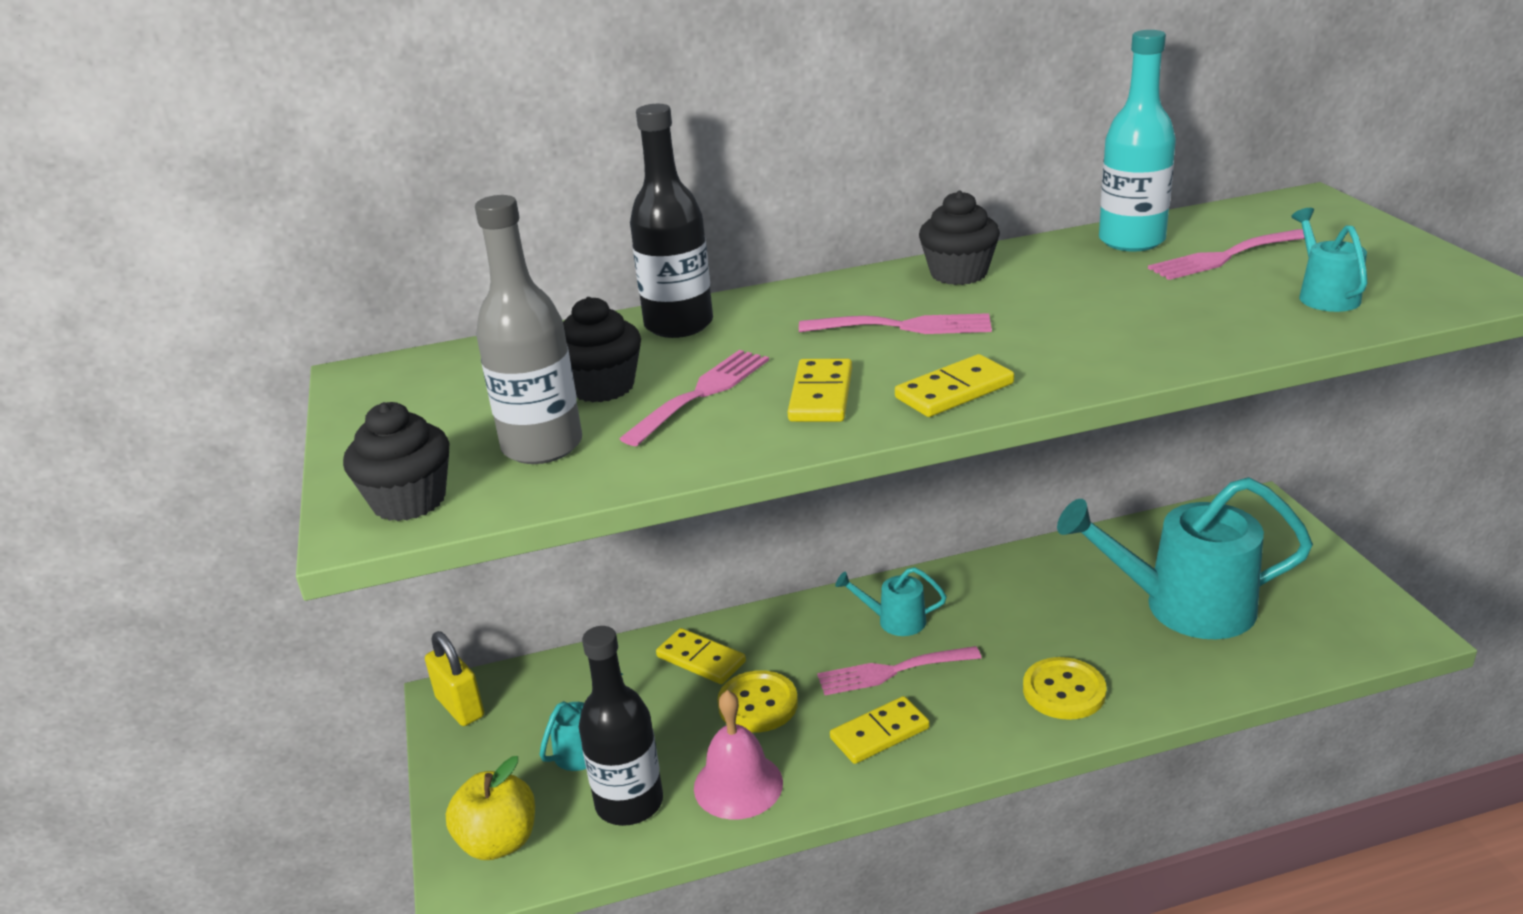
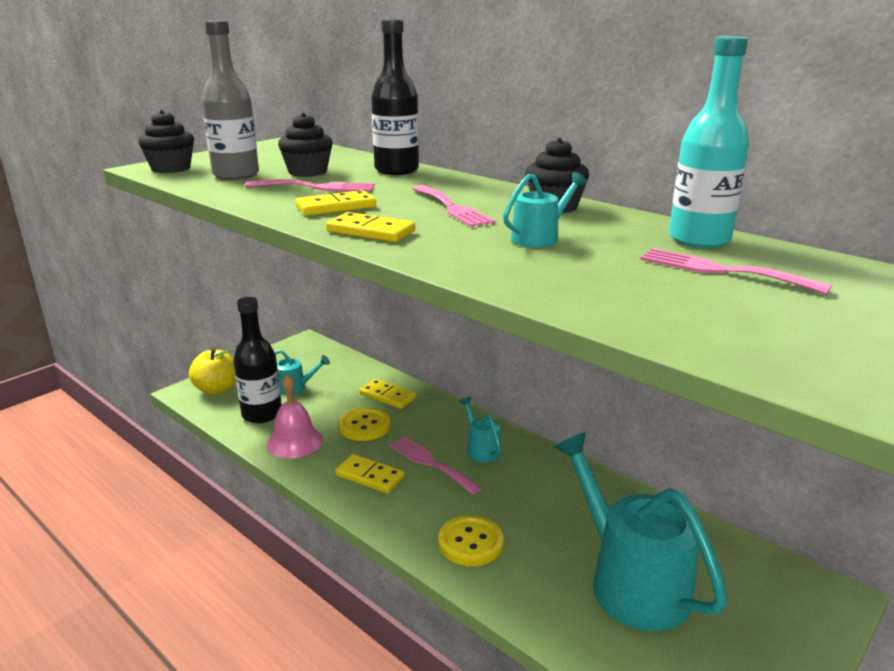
camera: 55 degrees right, 5 degrees down
yellow padlock [425,631,484,726] -> none
yellow domino [656,628,746,684] -> yellow domino turned 60 degrees counterclockwise [359,379,416,409]
turquoise watering can [1291,208,1367,312] -> turquoise watering can moved to [503,172,587,248]

